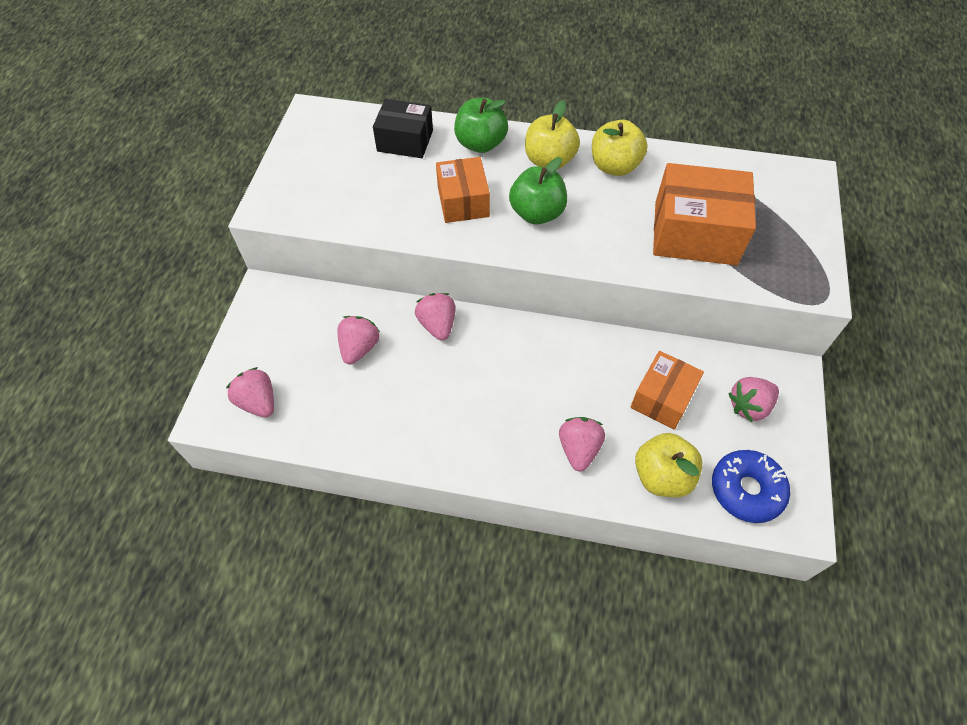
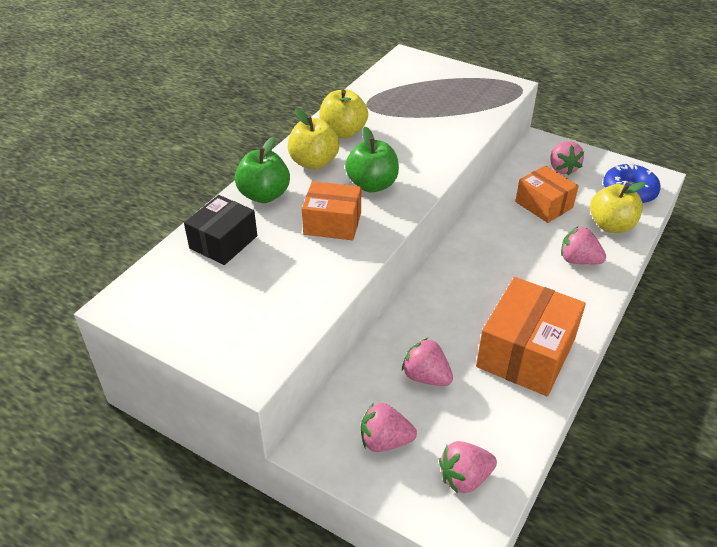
camera: 70 degrees left, 15 degrees down
pink strawberry [415,293,456,341] -> pink strawberry moved to [361,402,417,452]
orange box [653,163,756,265] -> orange box moved to [476,277,586,396]

